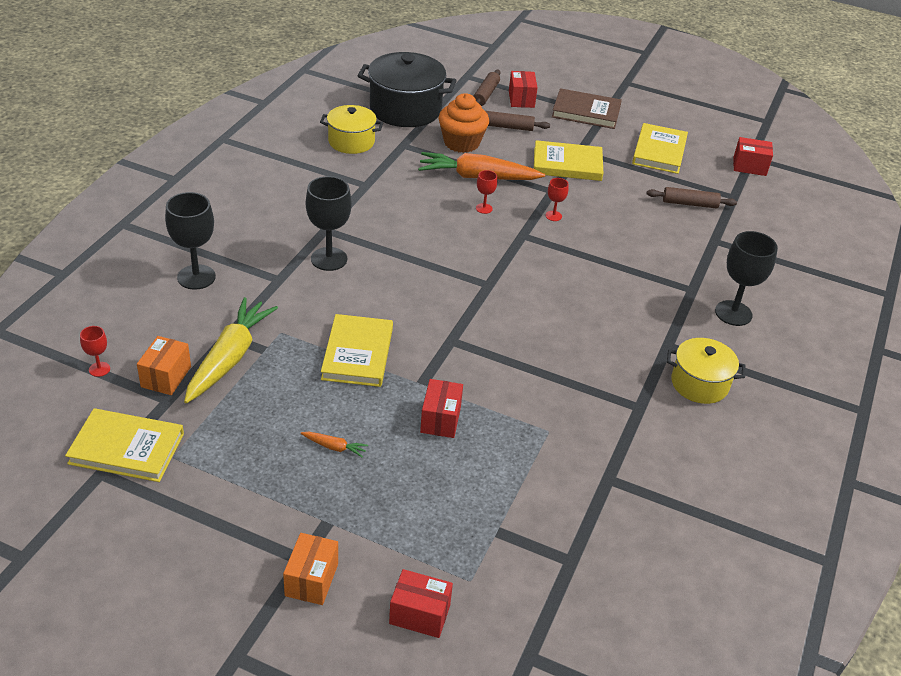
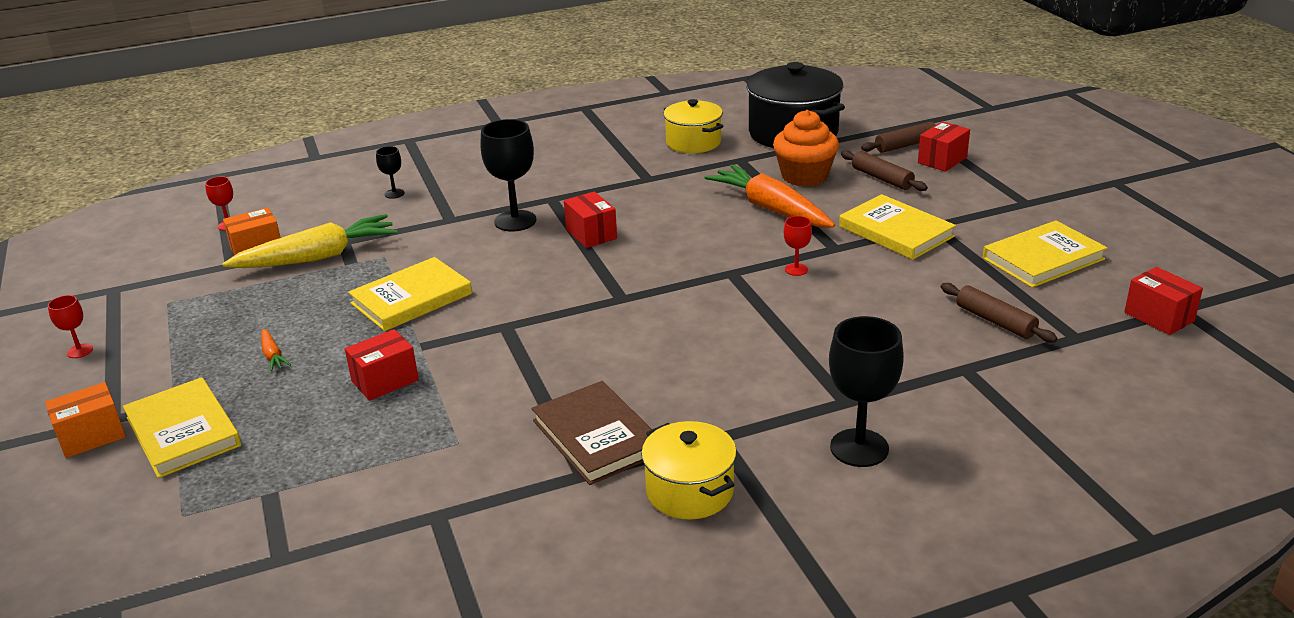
camera: 50 degrees right, 10 degrees down
yellow book [65,408,184,482] -> yellow book moved to [123,377,241,478]
black goblet [165,192,216,289] -> black goblet [376,146,405,199], size x0.50
red box [389,569,453,638] -> red box moved to [564,192,617,248]
red goblet [476,170,497,214] -> red goblet moved to [48,295,93,358]
brown book [552,88,622,129] -> brown book moved to [532,381,652,485]

